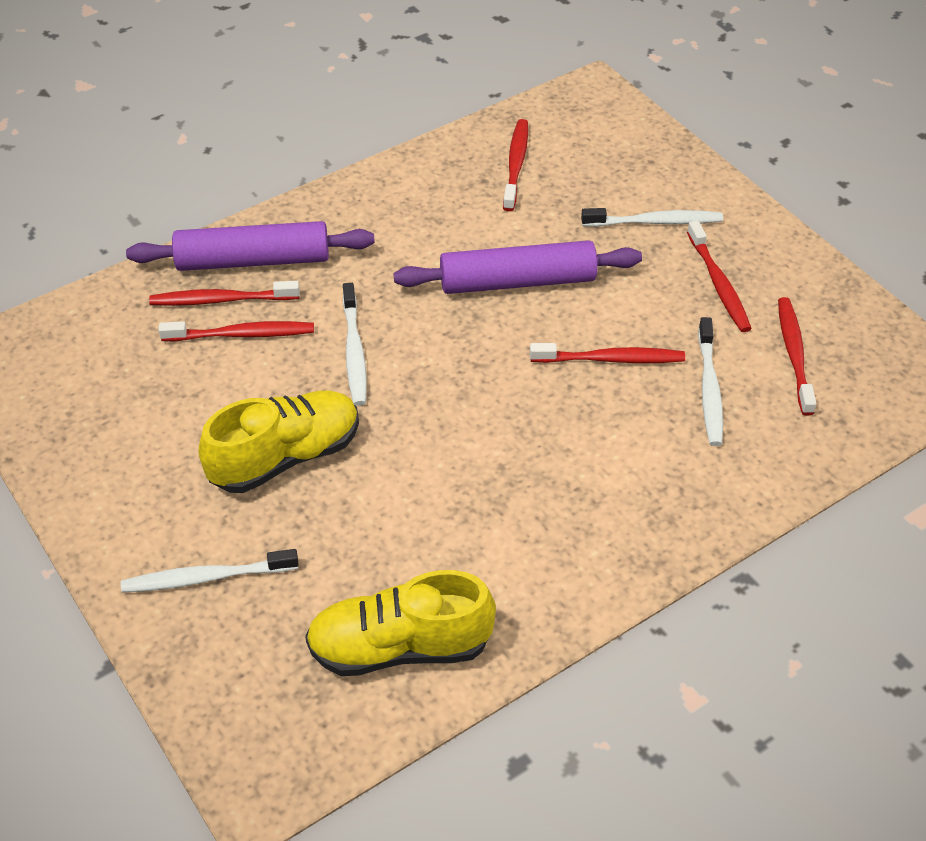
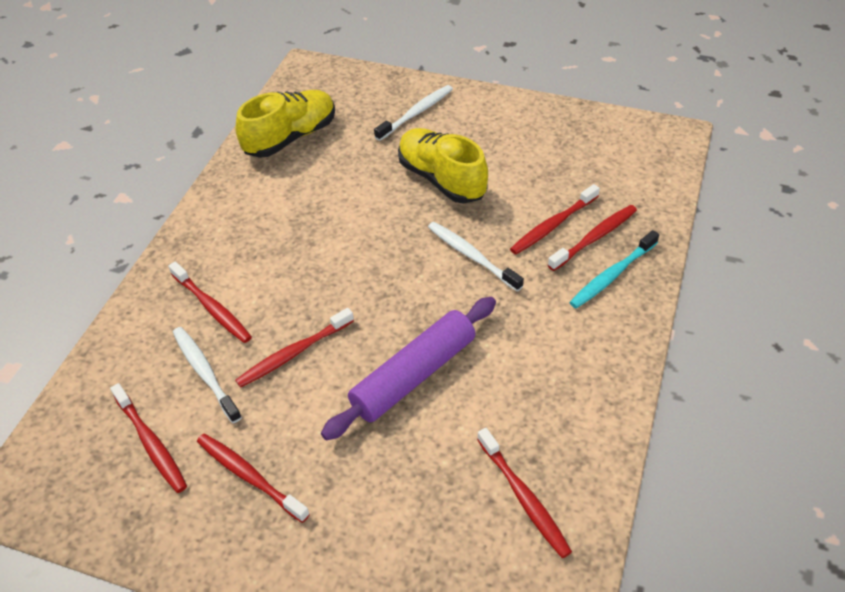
camera: 145 degrees right, 0 degrees up
purple rolling pin [126,221,375,271] -> turquoise toothbrush [569,230,659,308]
yellow shoe [198,390,359,493] -> yellow shoe turned 120 degrees clockwise [398,128,488,203]
white toothbrush [581,208,723,227] -> none
none -> red toothbrush [168,261,252,343]

